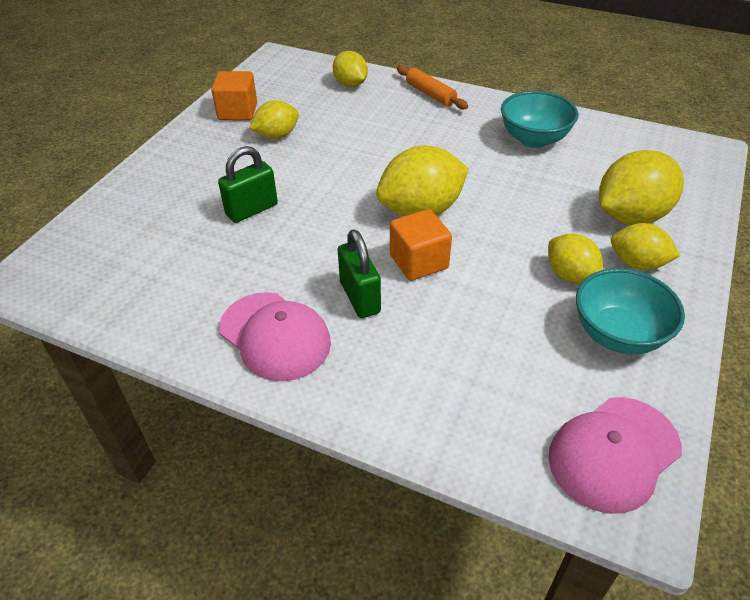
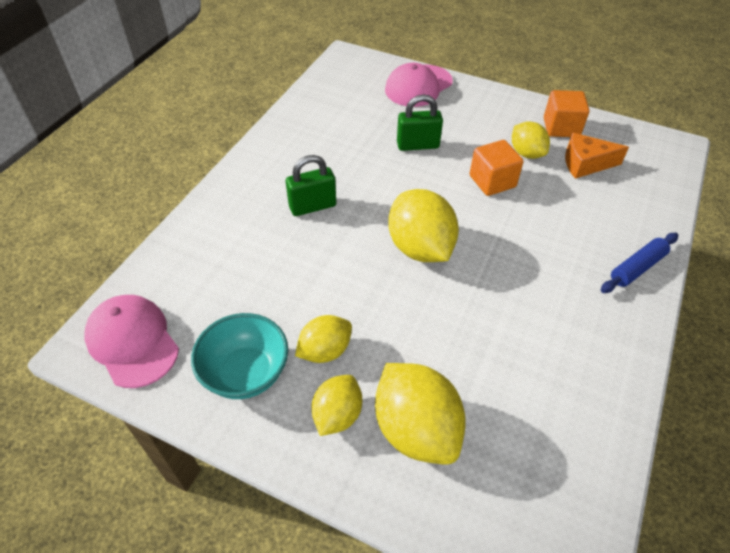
camera: 90 degrees right, 5 degrees up
green padlock [218,146,278,223] -> green padlock turned 60 degrees counterclockwise [397,94,443,151]
pink cap [219,292,331,381] -> pink cap moved to [385,63,453,107]
yellow lemon [333,51,368,87] -> none
orange cube [390,209,452,281] -> orange cube moved to [470,140,523,196]
orange rolling pin [397,65,468,110] -> blue rolling pin [601,233,678,293]
turquoise bowl [501,91,578,148] -> none
none -> orange cheese [565,133,629,179]

